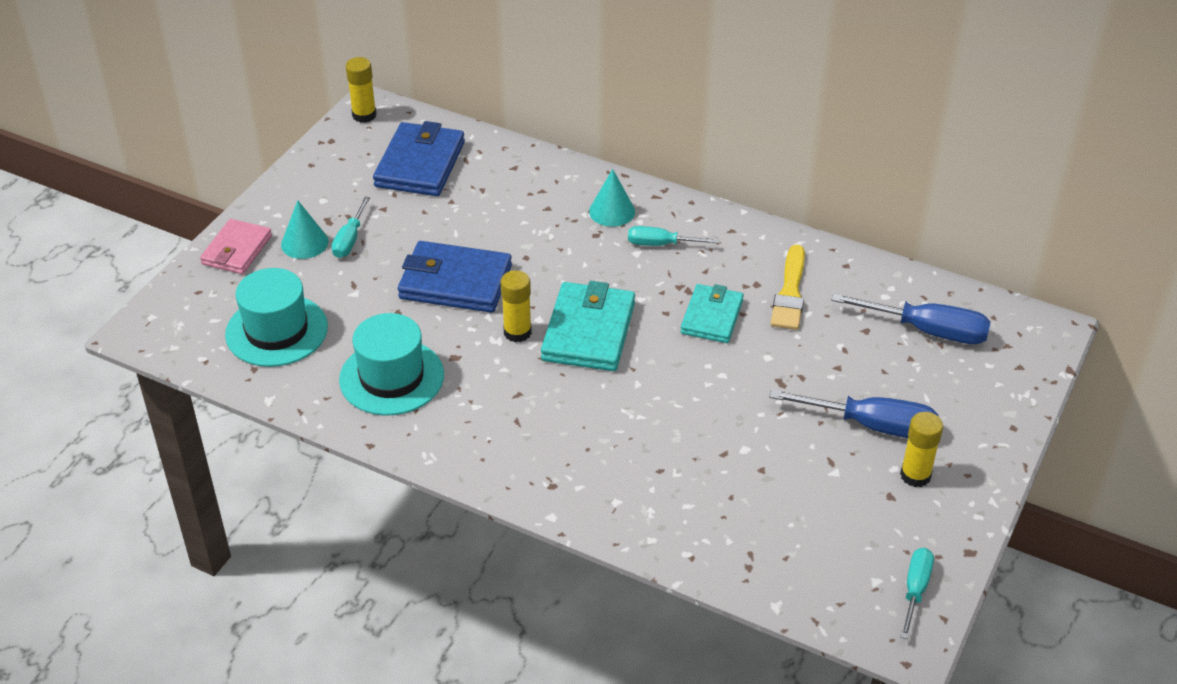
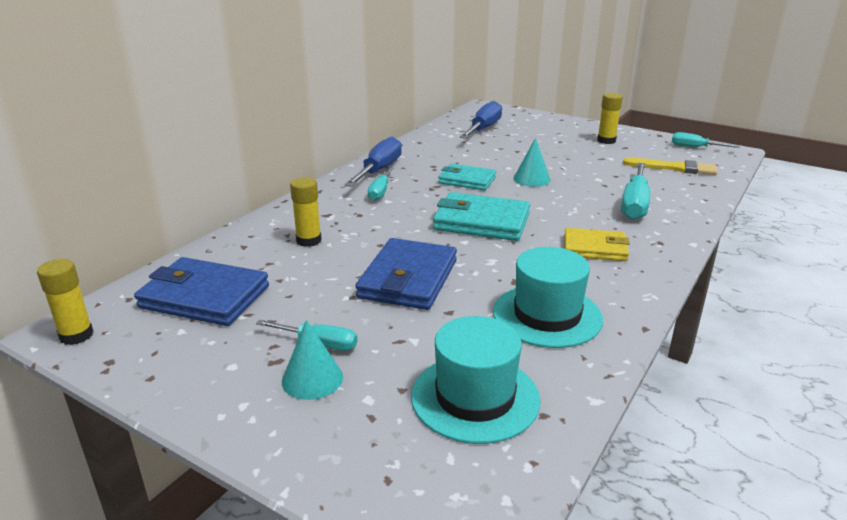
camera: 85 degrees left, 15 degrees down
pink wallet [200,219,272,274] -> none
yellow glue stick [501,270,532,343] -> yellow glue stick moved to [290,177,322,247]
turquoise cone [589,169,635,227] -> turquoise cone moved to [514,138,551,187]
blue screwdriver [769,389,938,438] -> blue screwdriver moved to [344,137,402,187]
yellow brush [771,245,805,330] -> yellow brush moved to [623,157,717,175]
none -> yellow wallet [564,228,630,261]
none -> turquoise screwdriver [621,163,650,220]

